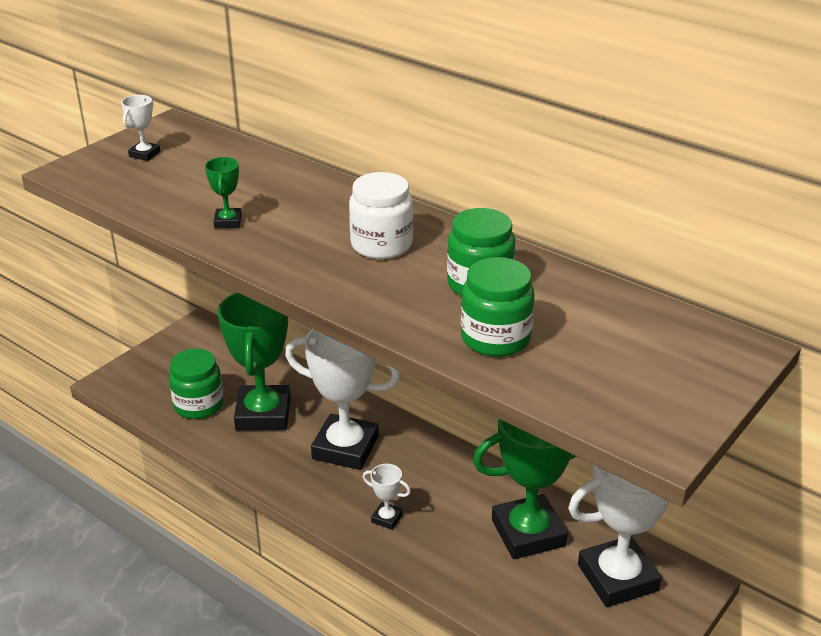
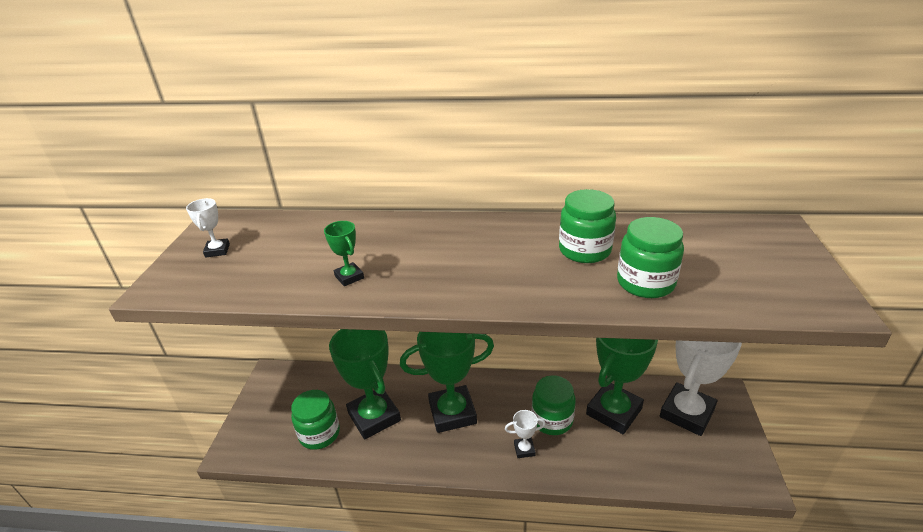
camera: 30 degrees left, 0 degrees up
white trophy [285,329,400,470] -> green trophy [400,332,494,433]
white jar [349,172,413,259] -> none
none -> green jar [532,375,576,435]

